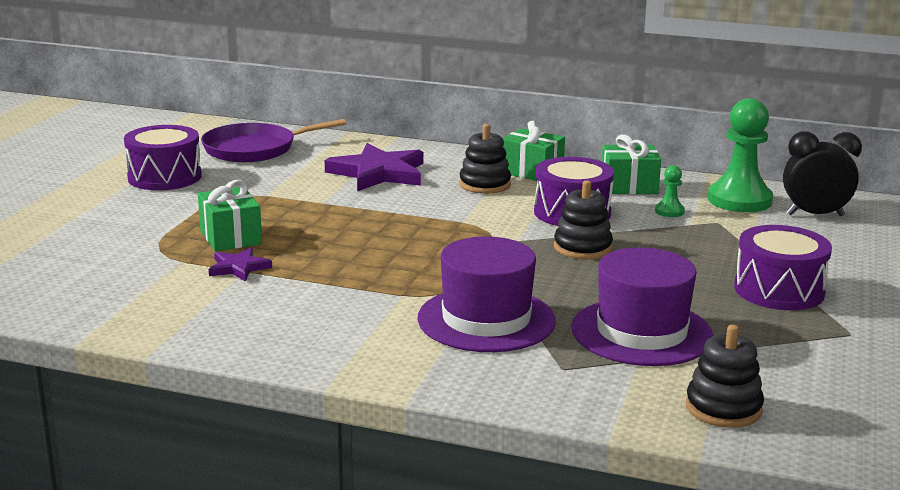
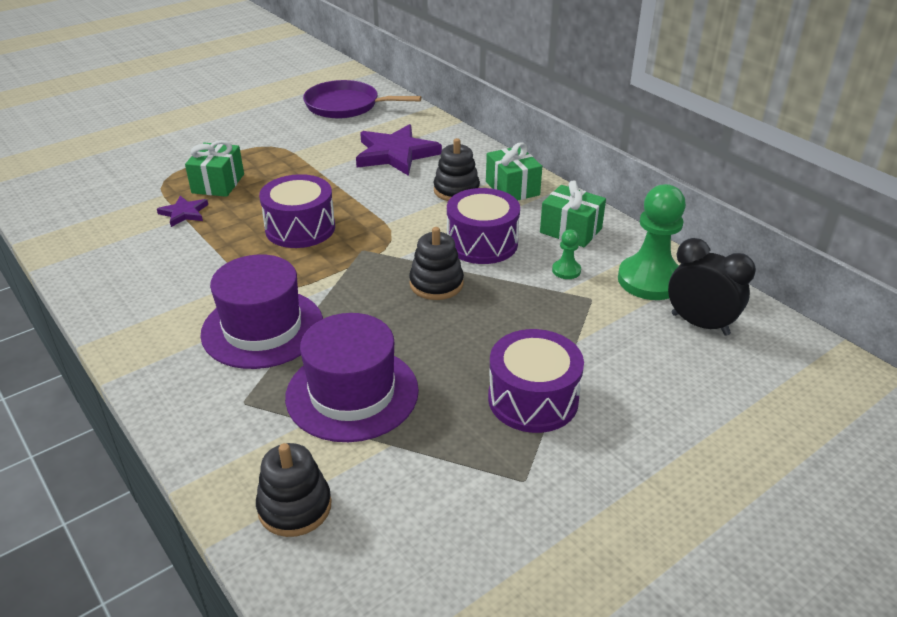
camera: 35 degrees right, 15 degrees up
purple drum [124,125,202,190] -> purple drum moved to [259,174,335,248]

